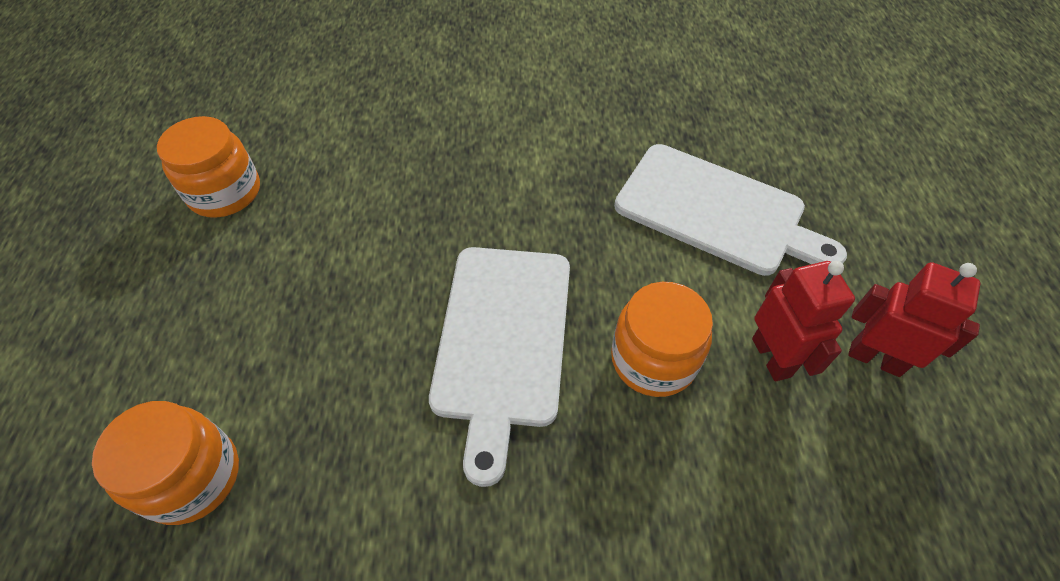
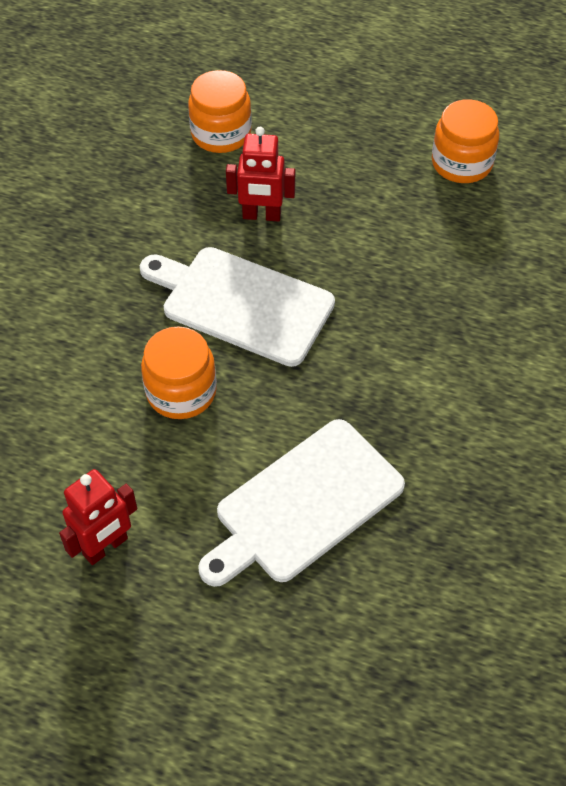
camera: 110 degrees right, 0 degrees up
red robot [752,261,855,381] -> red robot moved to [226,127,295,221]

